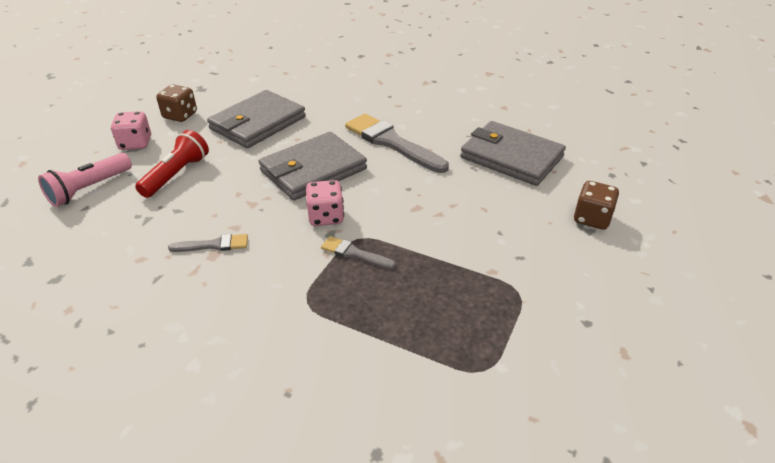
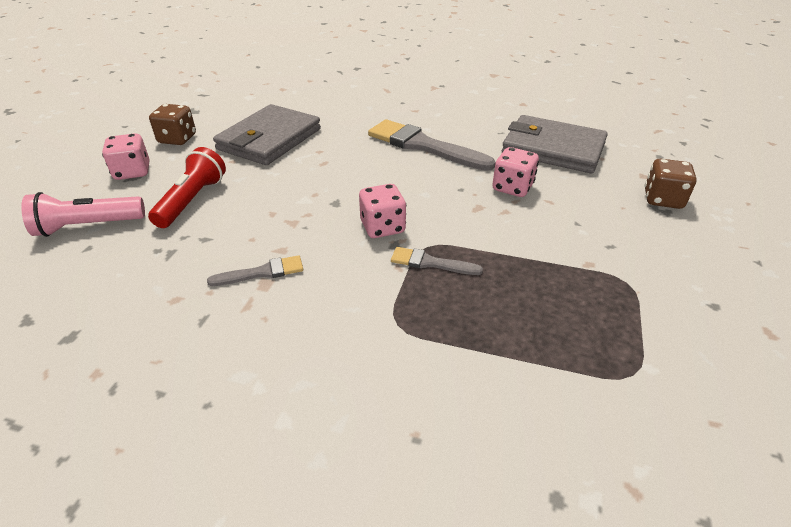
camera: 10 degrees left, 0 degrees up
pink flashlight [38,153,132,207] -> pink flashlight turned 45 degrees clockwise [21,192,145,237]
grey wallet [259,132,367,200] -> none
none -> pink dice [492,147,539,197]

